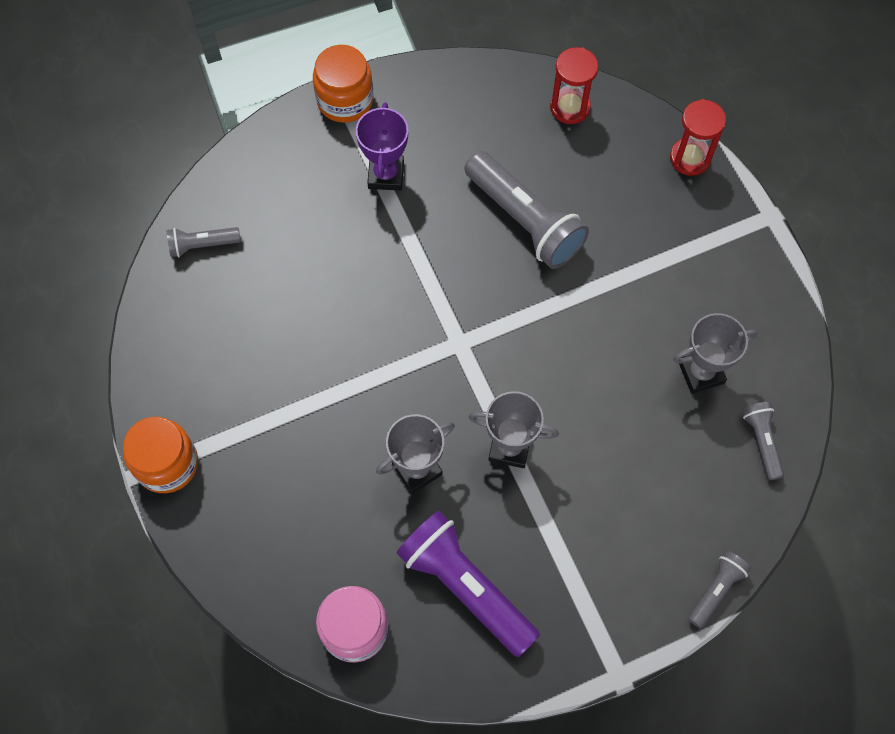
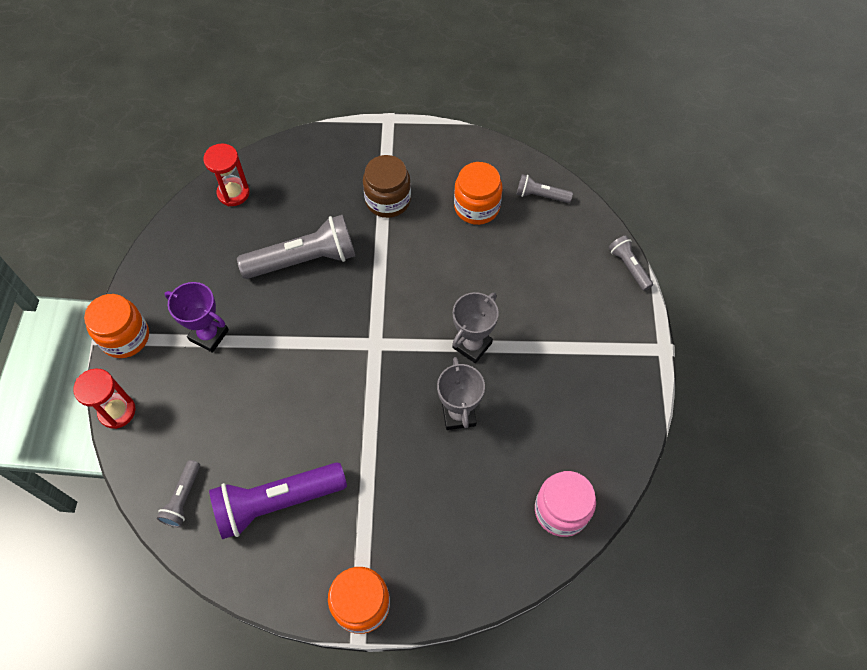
camera: 65 degrees left, 5 degrees down
purple flashlight [396,511,540,657] -> purple flashlight moved to [209,462,347,539]
red hourglass [670,99,726,176] -> red hourglass moved to [73,369,136,429]
grey trophy [673,313,757,394] -> orange jar [454,162,502,225]
none -> brown jar [363,155,411,218]

